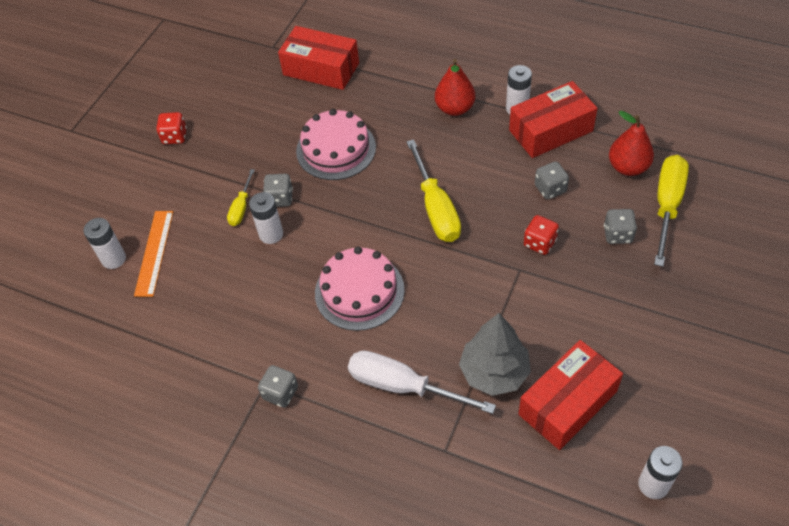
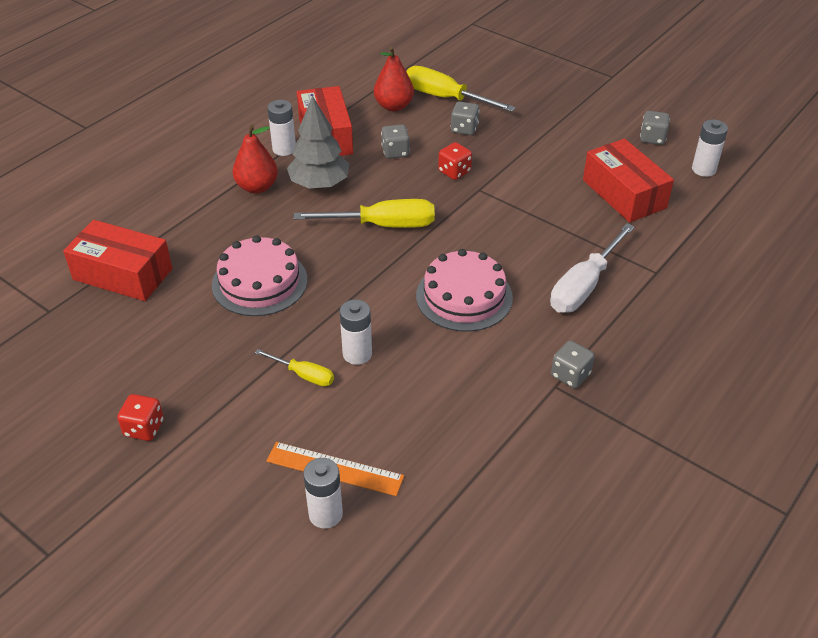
camera: 80 degrees left, 10 degrees down
grey dice [263,174,293,207] -> grey dice moved to [640,111,670,145]
red box [278,26,359,90] -> red box turned 75 degrees clockwise [63,220,172,301]
grey tree [459,313,531,396] -> grey tree moved to [287,95,349,189]

